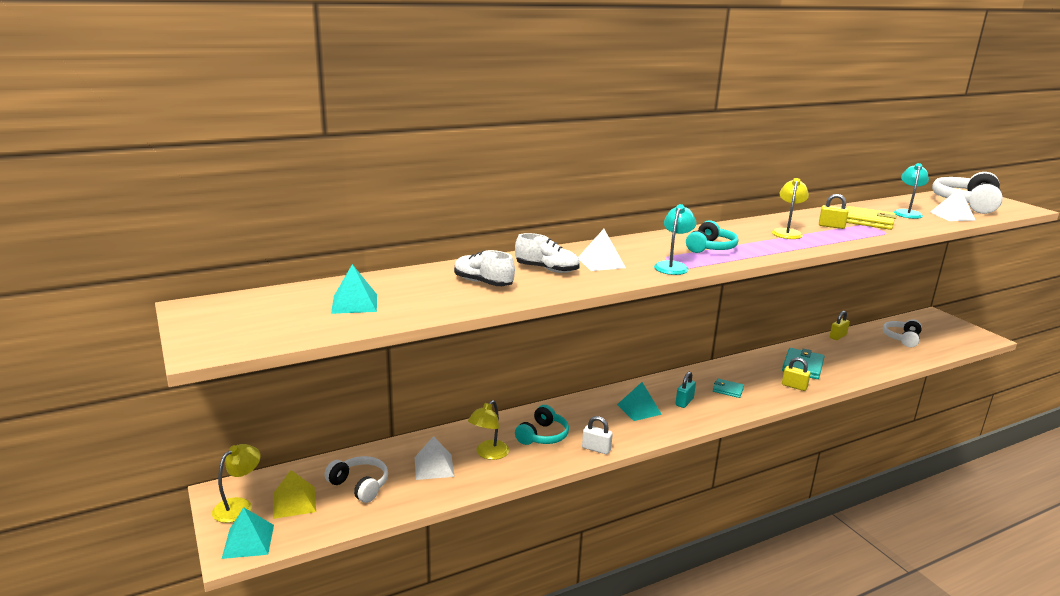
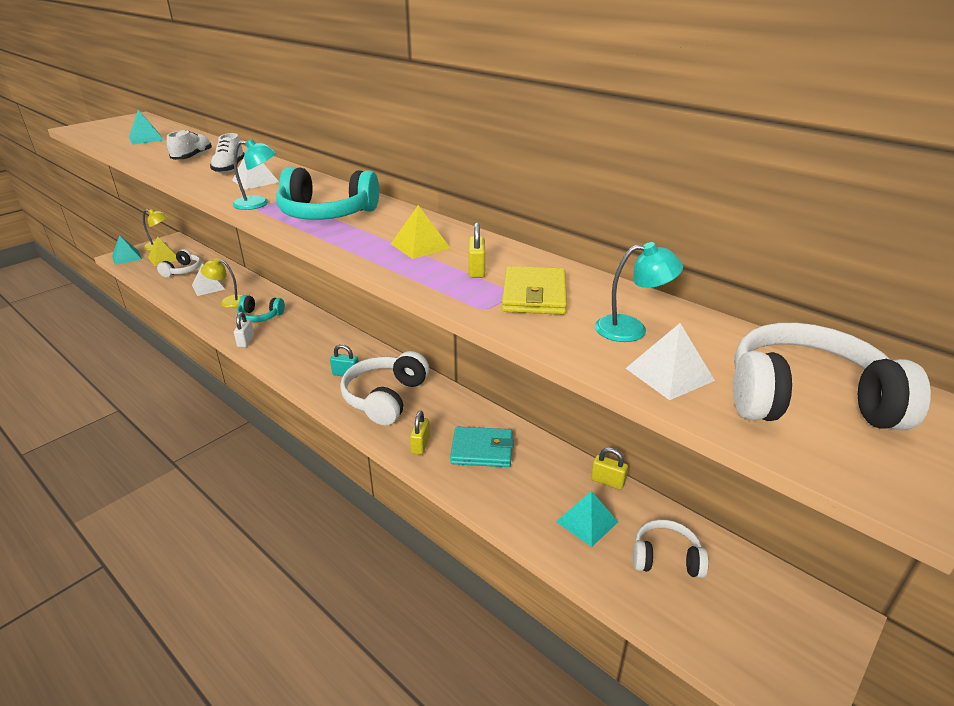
camera: 70 degrees right, 10 degrees up
turquoise pyramid [617,382,662,421] -> turquoise pyramid moved to [556,491,618,547]
turquoise headphones [686,220,739,253] -> turquoise headphones [276,167,379,220], size x1.65
turquoise wallet [713,379,744,398] -> white headphones [340,351,429,425]
yellow lamp [772,178,809,239] -> yellow pyramid [391,205,450,259]

